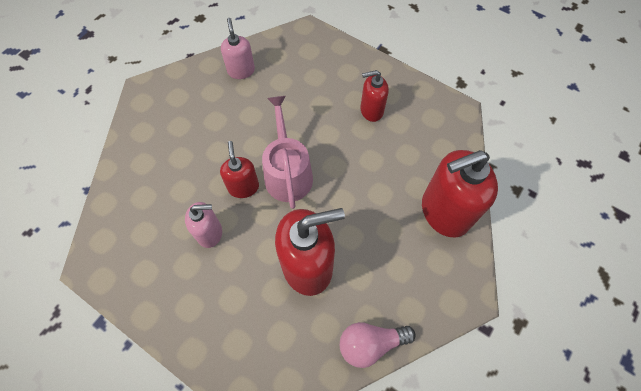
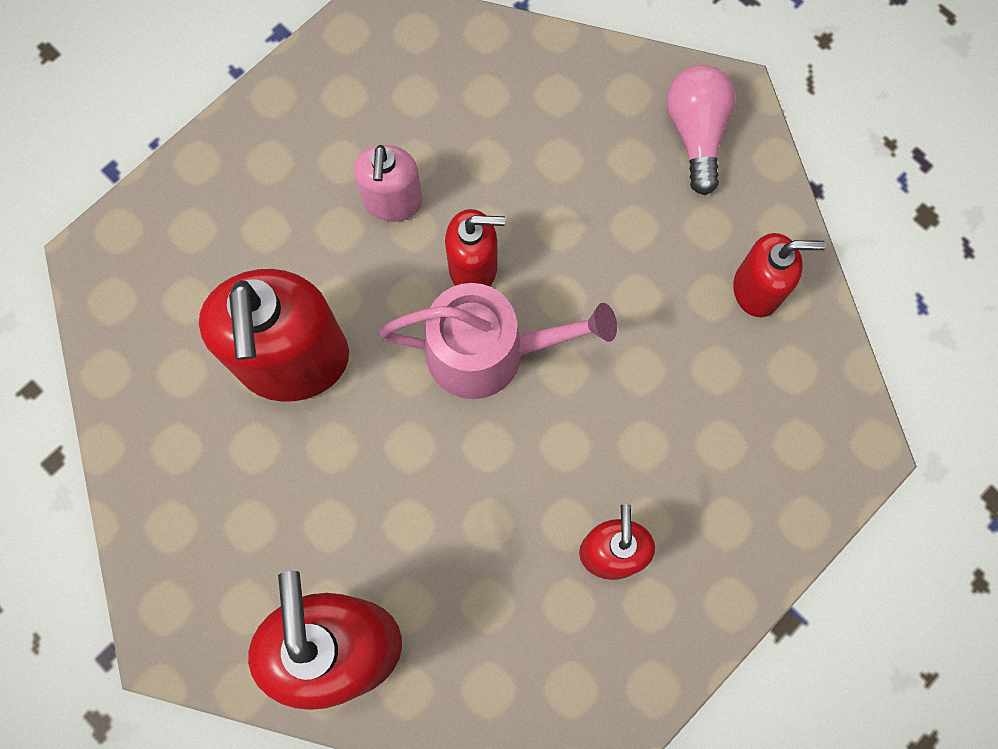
camera: 100 degrees right, 10 degrees up
pink soap dispenser [221,18,255,79] -> red soap dispenser [733,233,825,317]
pink light bulb [340,322,416,368] -> pink light bulb moved to [667,65,736,195]

